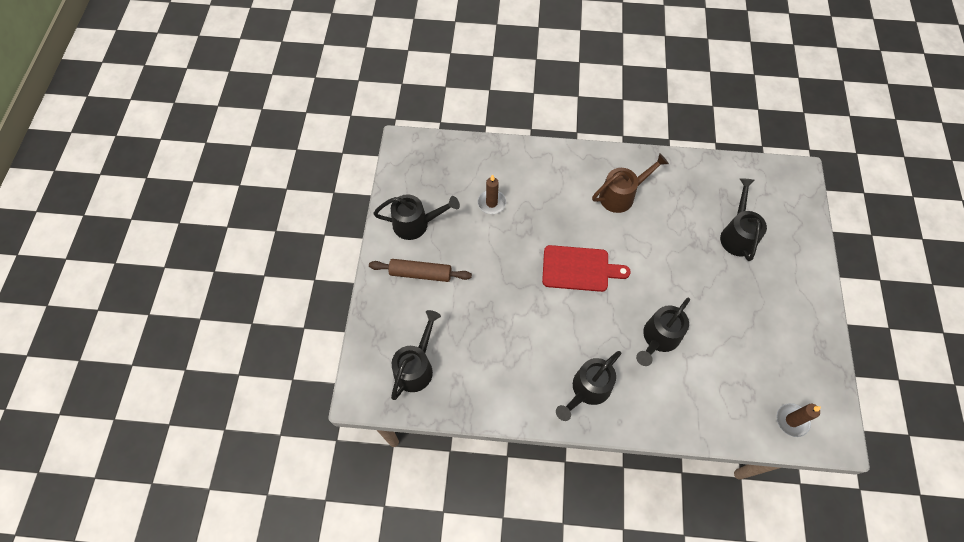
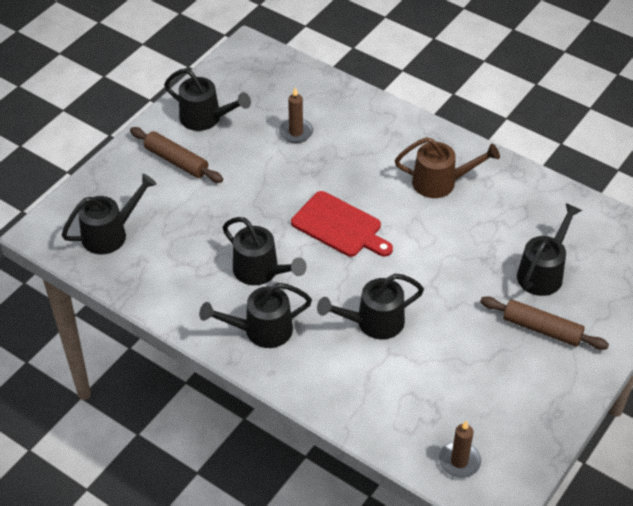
camera: 30 degrees right, 15 degrees down
none -> black watering can [222,217,307,285]
none -> brown rolling pin [480,296,609,350]

